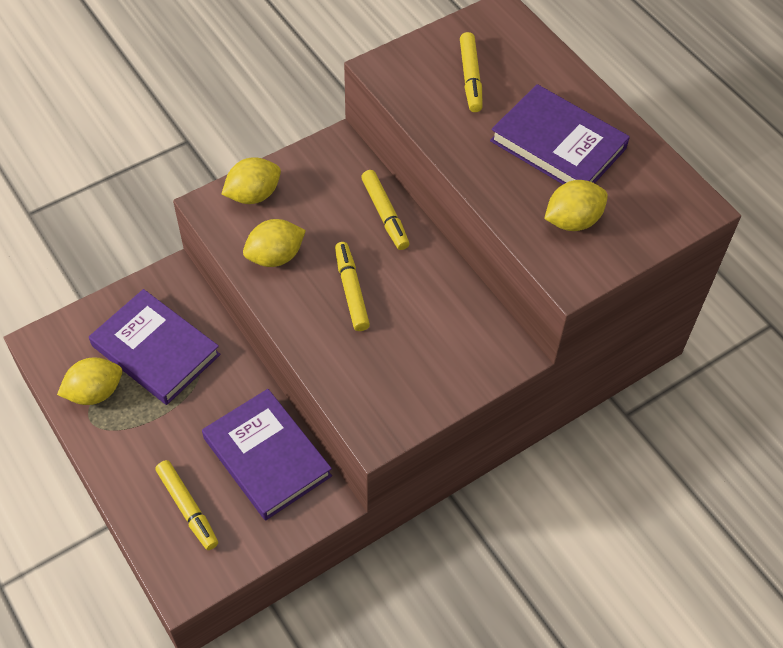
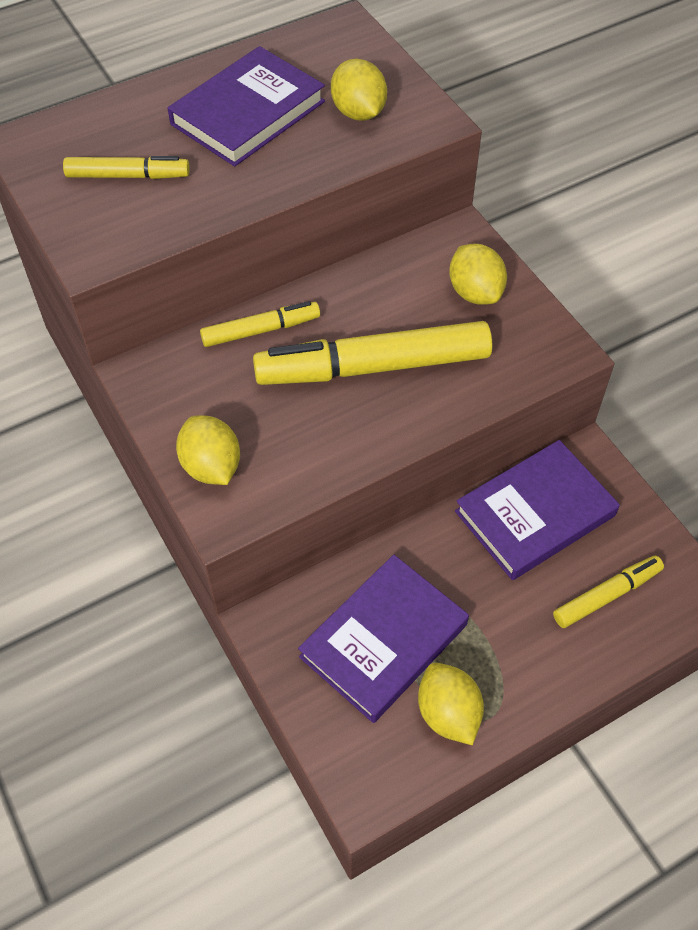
camera: 85 degrees left, 0 degrees up
yellow lemon [243,219,306,267] -> yellow lemon moved to [449,244,507,305]
yellow marker [335,242,370,331] -> yellow marker [253,321,492,385], size x1.90

